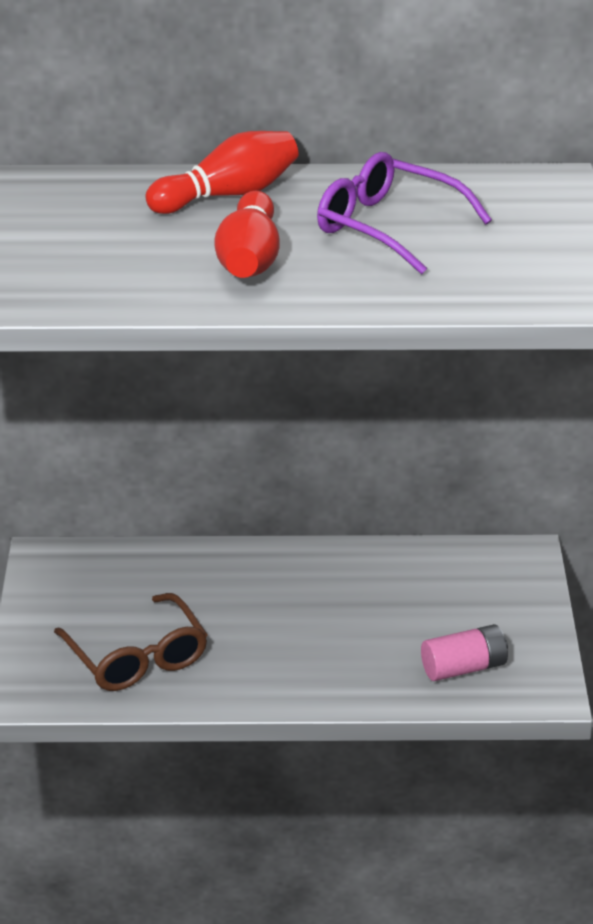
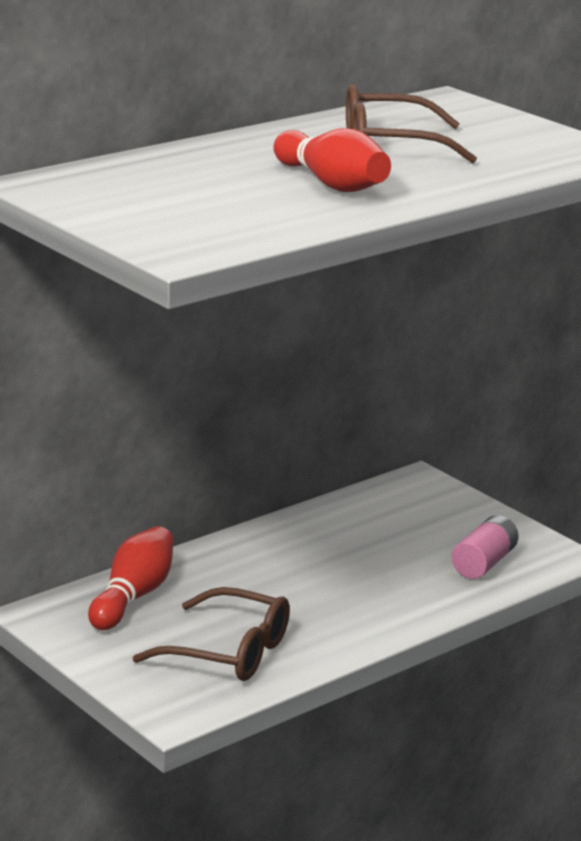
camera: 40 degrees left, 10 degrees down
red bowling pin [145,131,299,214] -> red bowling pin moved to [88,526,174,630]
purple glasses [317,152,492,275] -> brown glasses [346,84,477,164]

